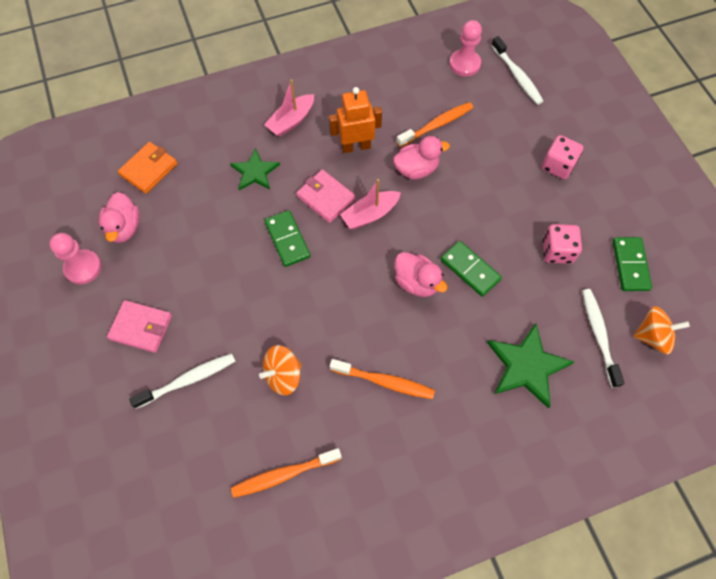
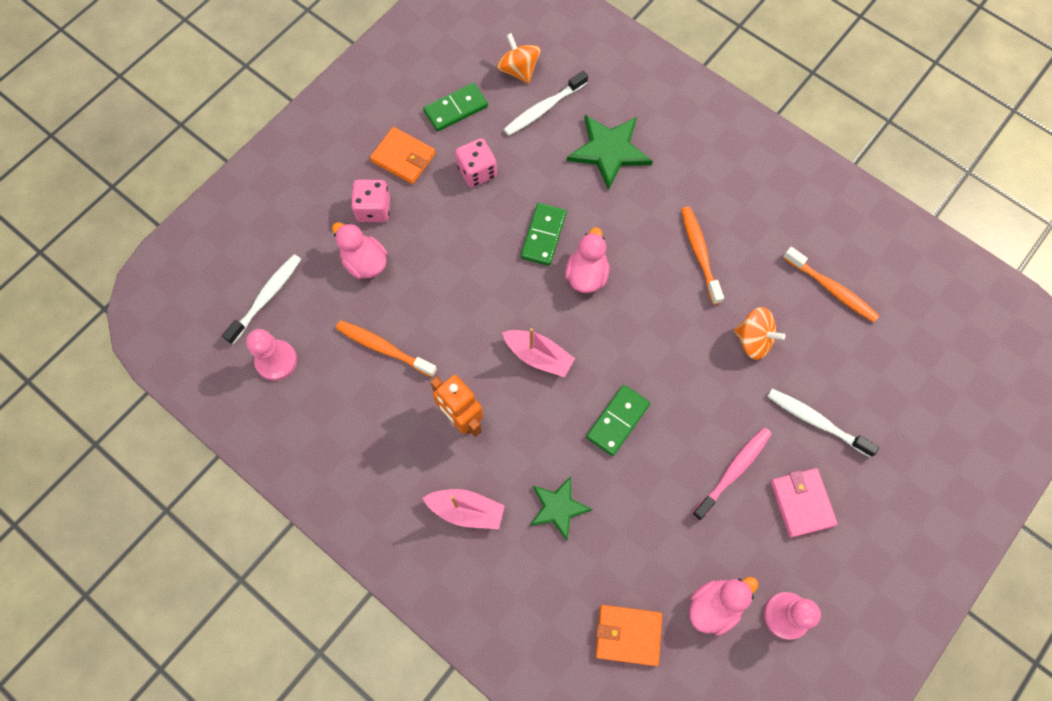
camera: 120 degrees left, 5 degrees up
pink wallet [296,169,356,223] -> none
pink duck [393,136,450,179] -> pink duck moved to [332,222,387,279]
none -> orange wallet [370,127,436,184]
none -> pink toothbrush [692,427,772,521]

